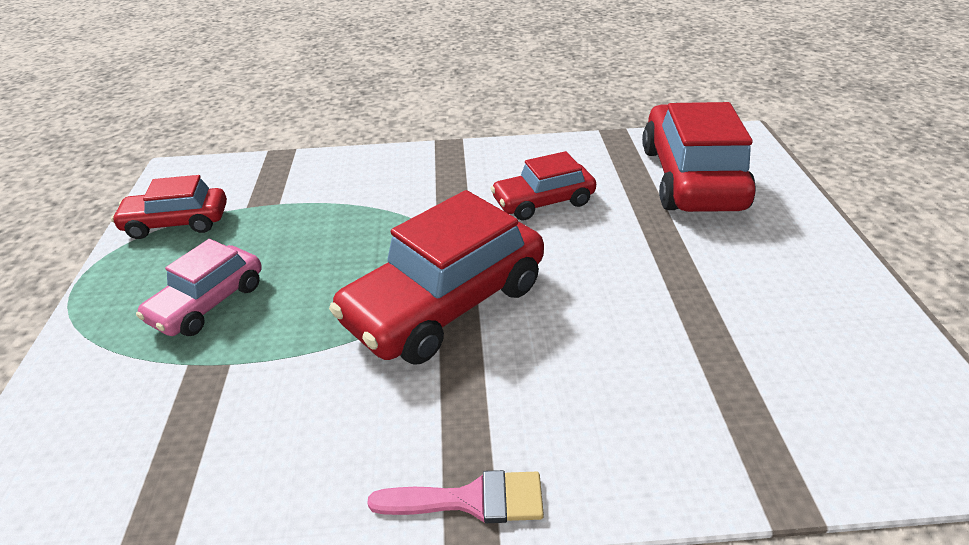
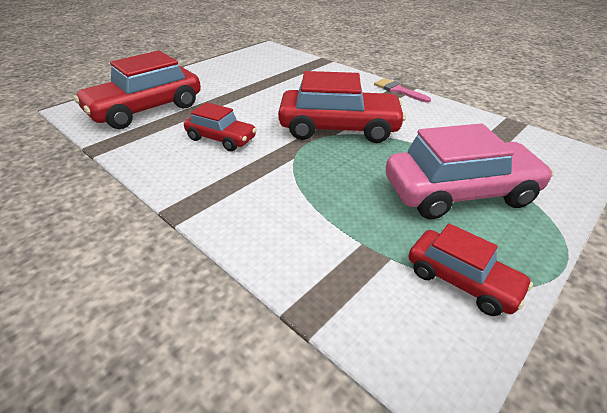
camera: 135 degrees left, 0 degrees up
pink car [136,239,262,336] -> pink car [386,123,554,219], size x1.76

